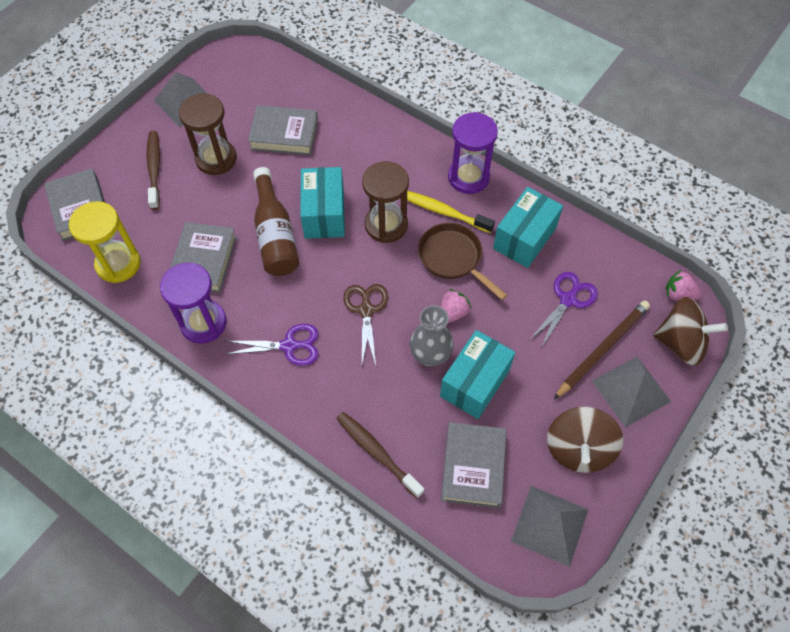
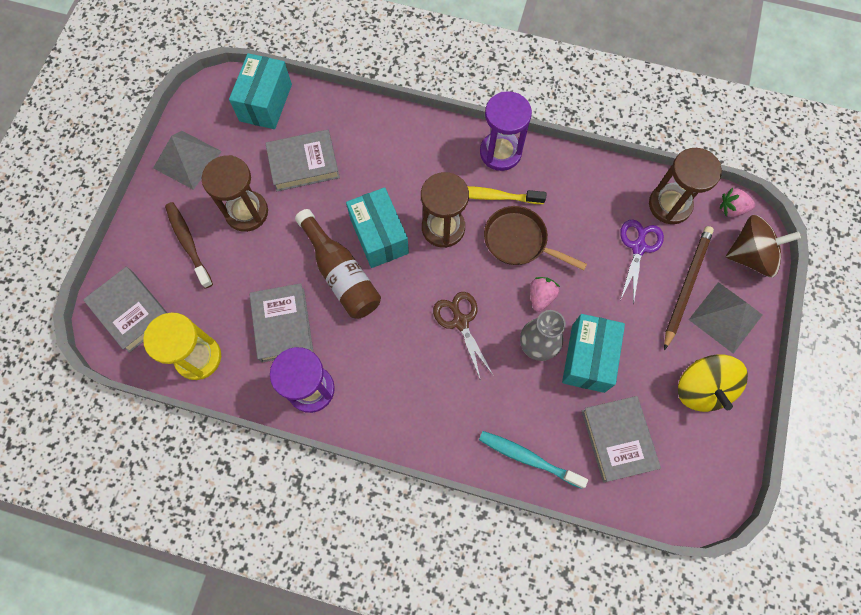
camera: 20 degrees left, 10 degrees up
purple scissors [224,324,319,366] -> none
brown toothbrush [337,412,424,498] -> turquoise toothbrush [479,431,588,489]
turquoise box [493,187,563,268] -> turquoise box moved to [229,53,292,129]
grey pyramid [511,486,588,567] -> none
brown spinning top [547,406,623,473] -> yellow spinning top [678,354,748,412]
none -> brown hourglass [649,148,722,224]

